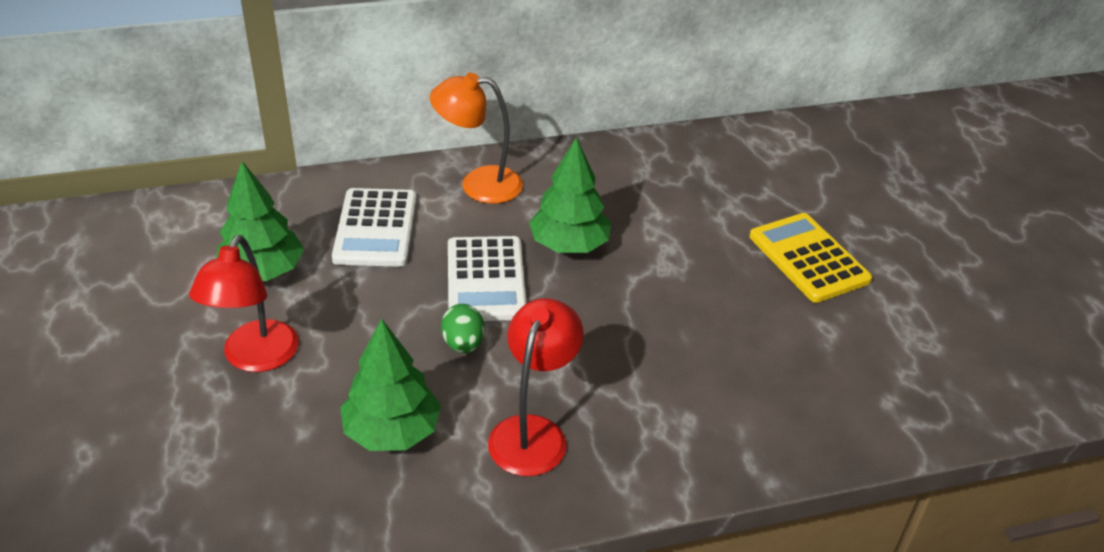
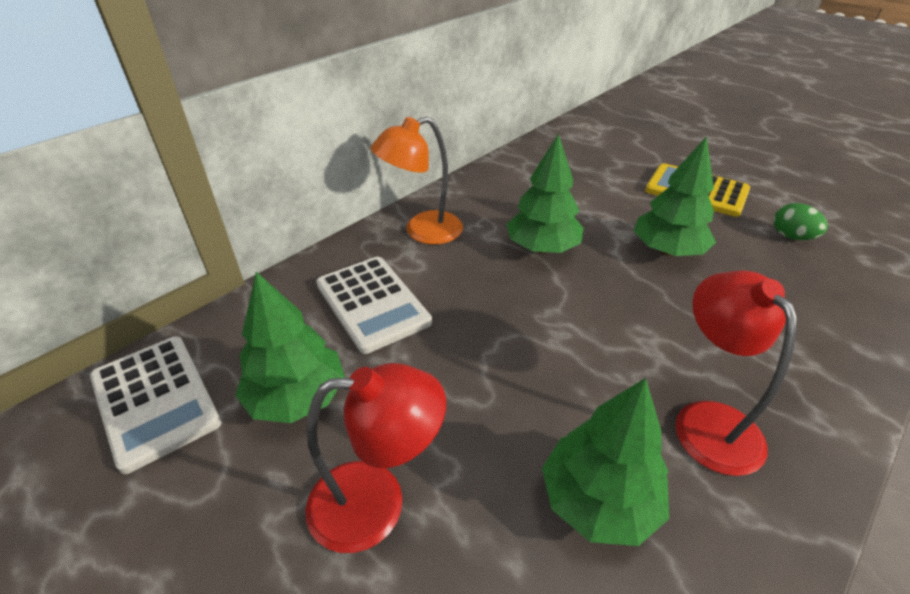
camera: 30 degrees left, 0 degrees up
red lamp [189,235,299,372] -> red lamp turned 75 degrees counterclockwise [306,363,446,553]
green egg [441,304,485,353] -> green egg moved to [774,203,828,240]
white calculator [448,236,526,321] -> white calculator moved to [90,336,222,474]
none -> green tree [634,136,716,256]

